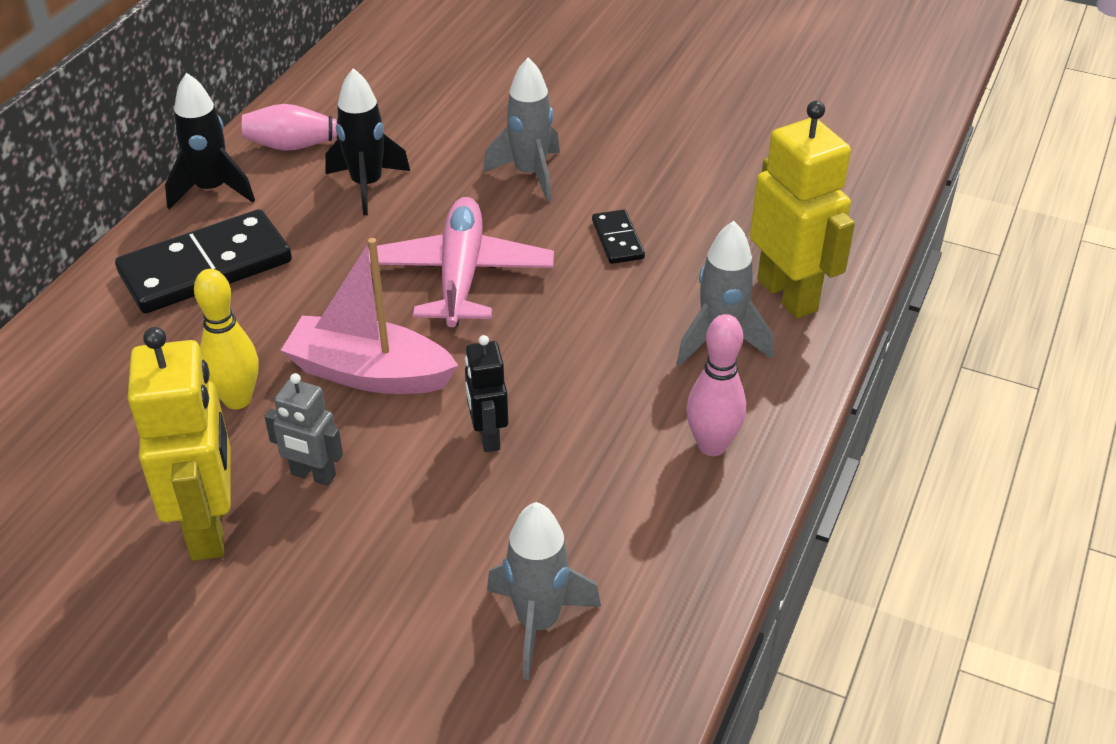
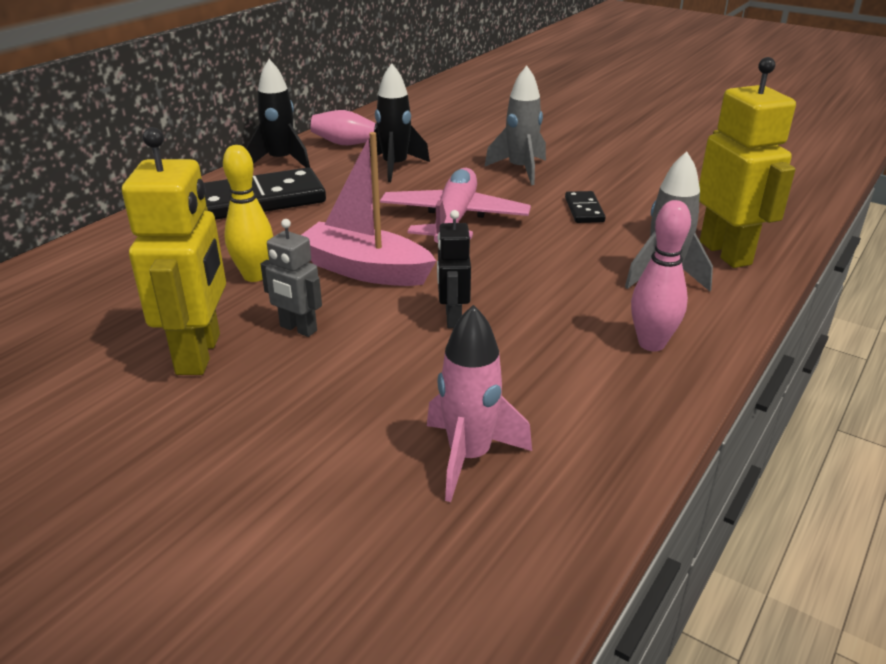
camera: 10 degrees right, 10 degrees down
grey rocket [487,502,601,680] -> pink rocket [427,305,532,502]

